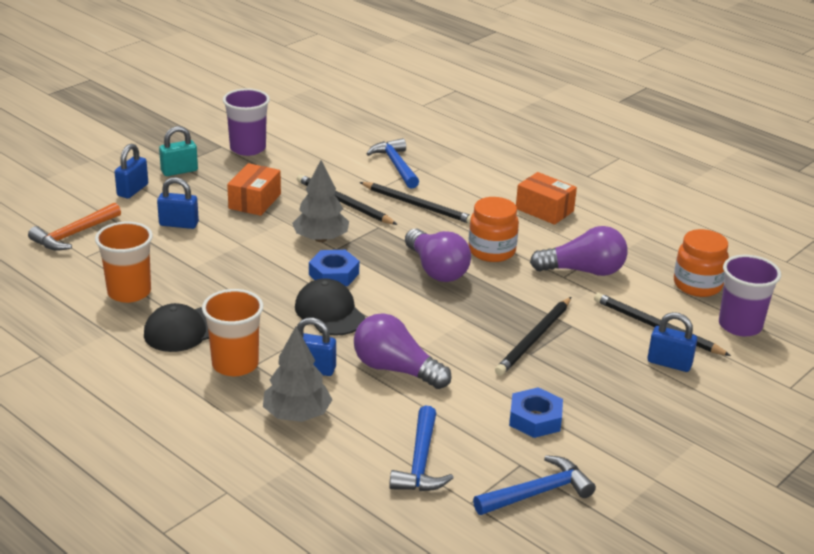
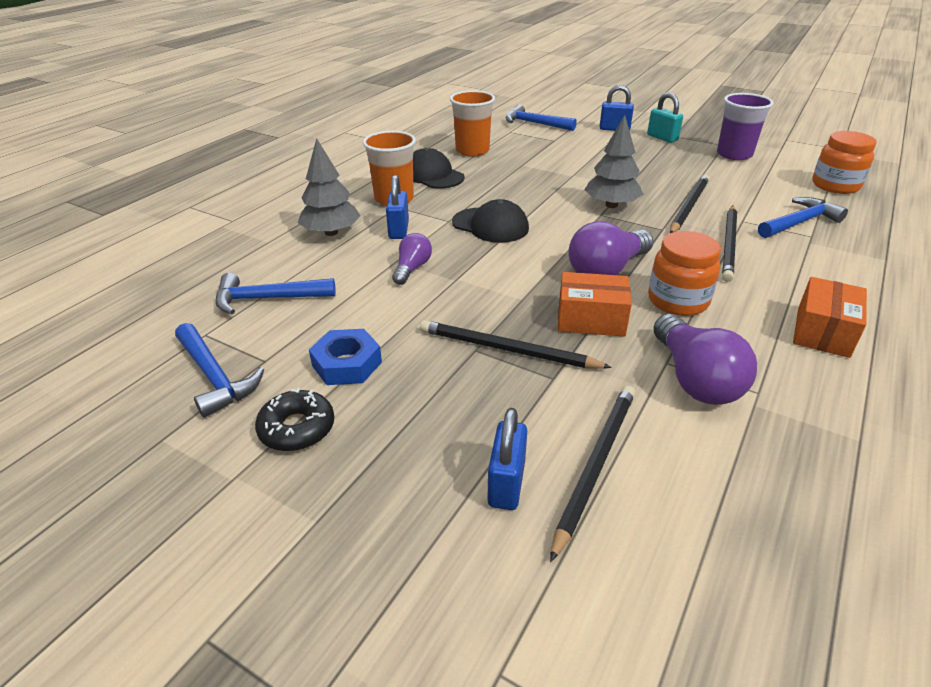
camera: 80 degrees right, 5 degrees up
orange hammer [28,202,121,251] -> blue hammer [506,104,577,131]
blue padlock [157,177,199,229] -> none
orange box [227,163,281,216] -> orange box moved to [558,272,632,337]
black cap [295,278,365,336] -> black cap turned 75 degrees clockwise [452,199,529,243]
blue nut [309,250,359,286] -> none
purple light bulb [354,313,452,389] -> purple light bulb [392,233,432,285], size x0.58
orange jar [674,229,729,297] -> orange jar moved to [813,131,877,194]
purple cup [719,255,781,336] -> none
none -> black donut [255,388,334,451]

